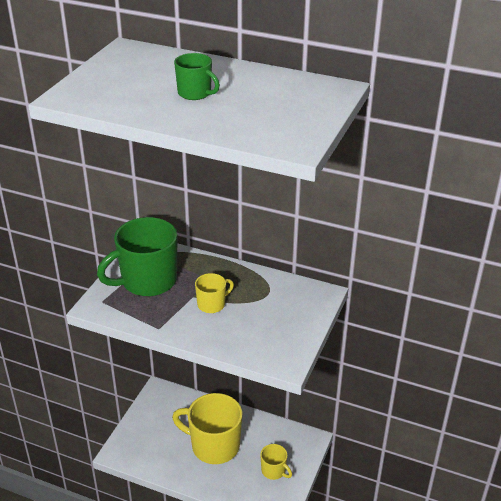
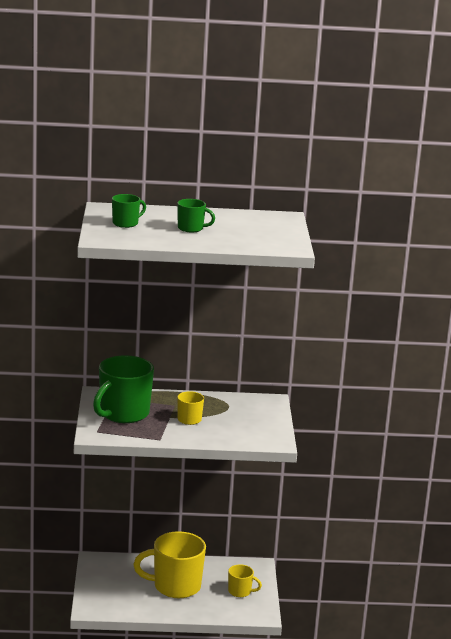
camera: 25 degrees left, 15 degrees down
none -> green mug [112,194,146,228]

